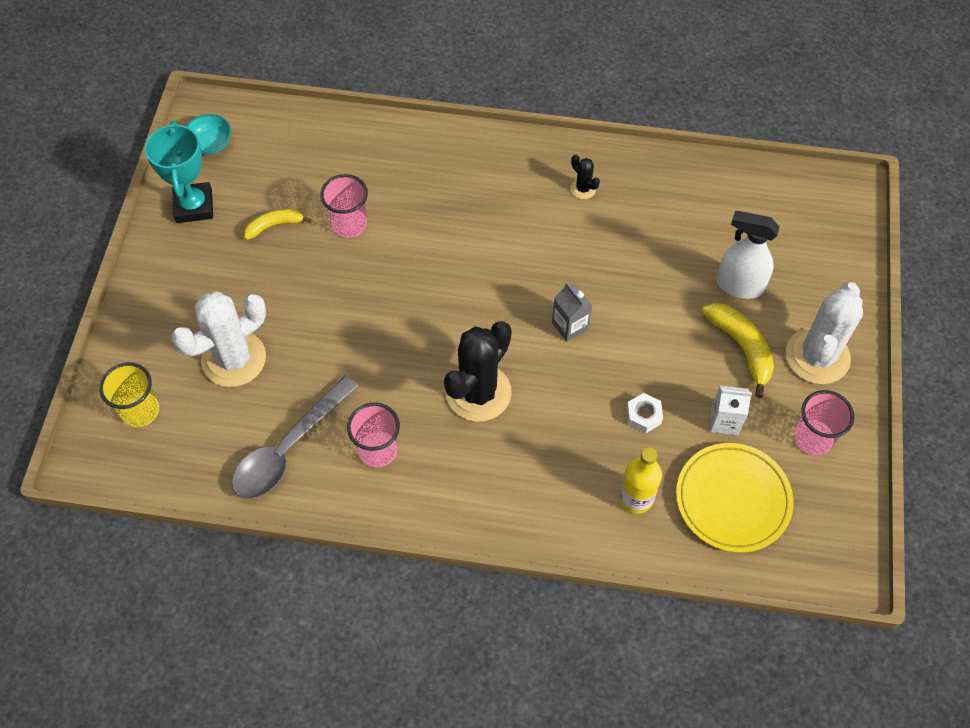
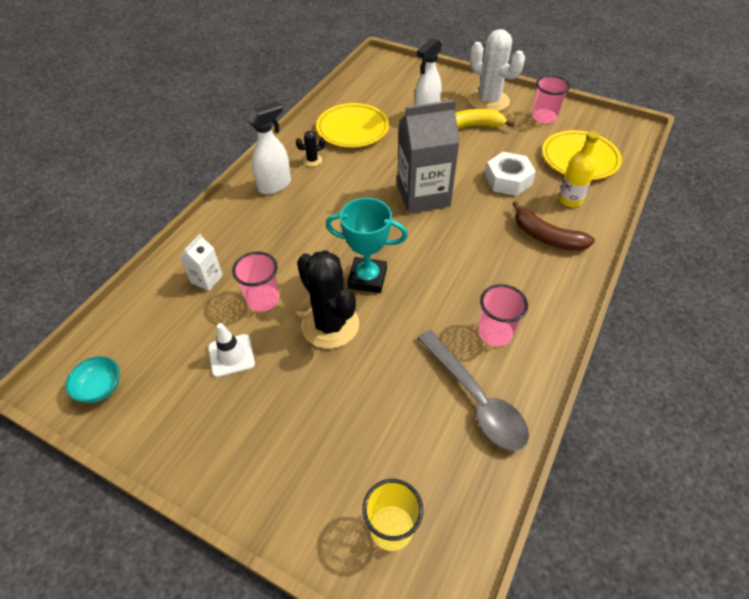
camera: 70 degrees left, 10 degrees down
turquoise trophy [144,121,213,223] -> turquoise trophy moved to [326,198,408,293]
white cactus [171,291,266,387] -> none
yellow banana [244,209,311,240] -> white traffic cone [208,323,255,377]
black cactus [444,321,512,422] -> black cactus moved to [297,250,359,349]
grey carton [552,283,593,342] -> grey carton [397,100,460,213], size x2.16
white nut [626,393,663,433] -> white nut [485,152,536,196], size x1.76
white carton [710,385,752,435] -> white carton moved to [180,234,223,291]
none -> white spray bottle [247,101,291,194]
none -> yellow plate [316,103,389,148]
none -> brown banana [512,201,595,251]

